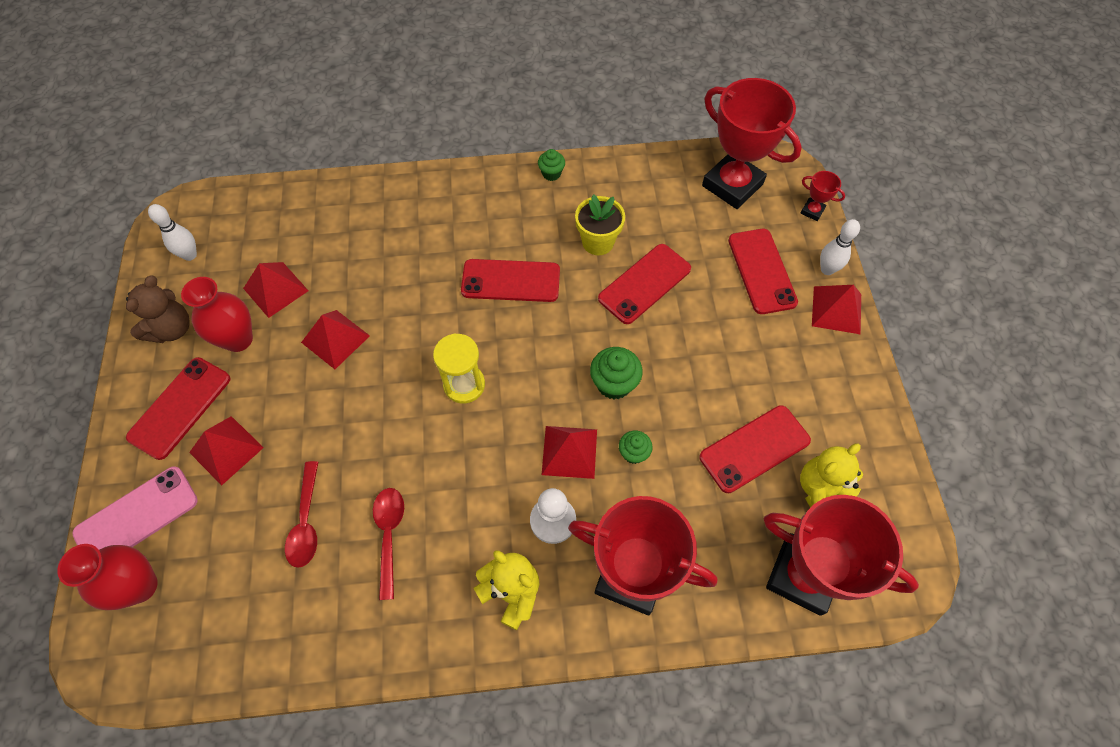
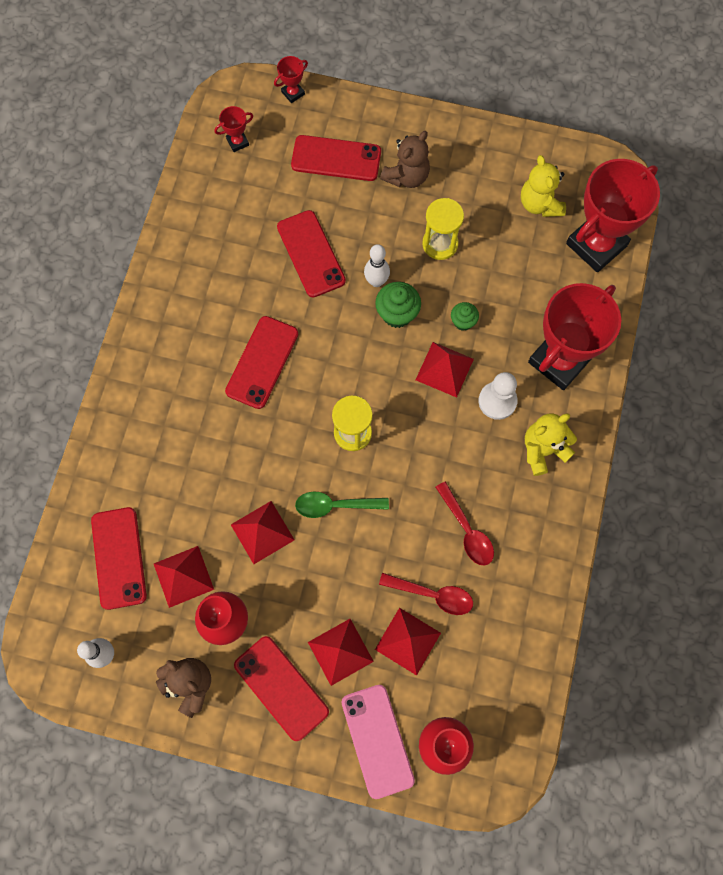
camera: 70 degrees left, 10 degrees up
red spoon [373,488,404,600] -> red spoon turned 135 degrees counterclockwise [435,482,494,566]
green cupcake [538,149,565,181] -> none
yellow flower pot [575,194,625,255] -> none
red phone [699,405,811,493] -> red phone moved to [91,507,147,610]
red trophy [702,78,802,209] -> red trophy [214,106,253,152], size x0.41
red pyramid [812,285,861,334] -> red pyramid moved to [375,608,441,675]
white bowling pin [820,219,860,275] -> white bowling pin moved to [364,244,390,287]
none -> green spoon [295,492,389,518]
none -> brown teddy bear [380,131,430,188]
none -> yellow hourglass [422,198,464,260]

